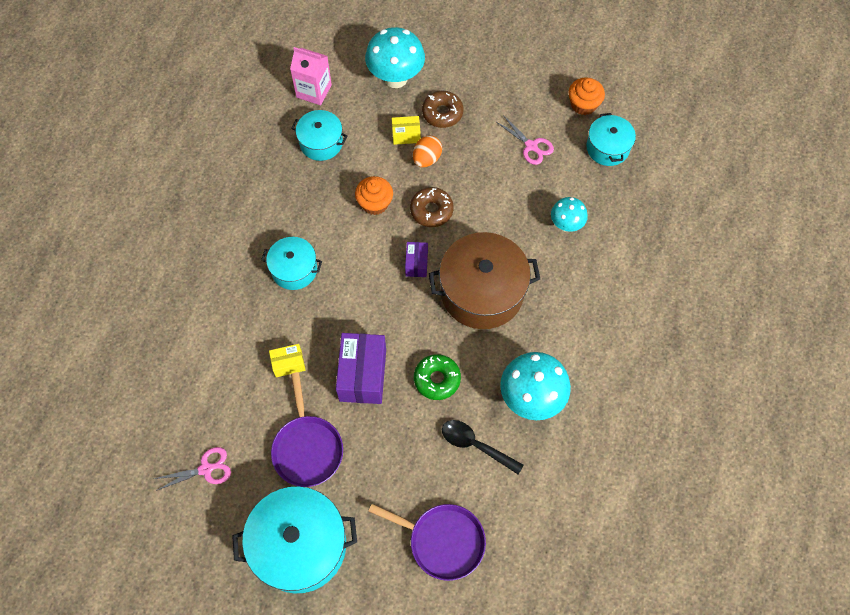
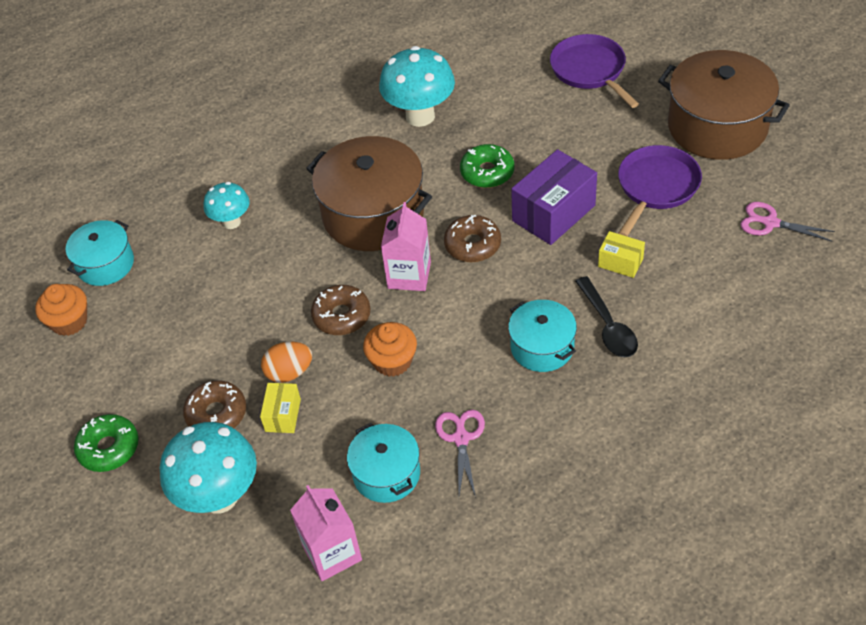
camera: 135 degrees left, 15 degrees down
turquoise pot [232,486,357,594] -> brown pot [658,50,790,160]
yellow box [392,116,421,145] -> yellow box turned 60 degrees clockwise [260,383,301,433]
purple box [405,242,428,277] -> pink carton [381,202,431,291]
black spoon [442,420,523,474] -> black spoon moved to [575,276,638,357]
pink scissors [497,115,554,165] -> pink scissors moved to [435,410,485,498]
none -> green donut [74,414,139,472]
none -> brown donut [444,215,501,262]

